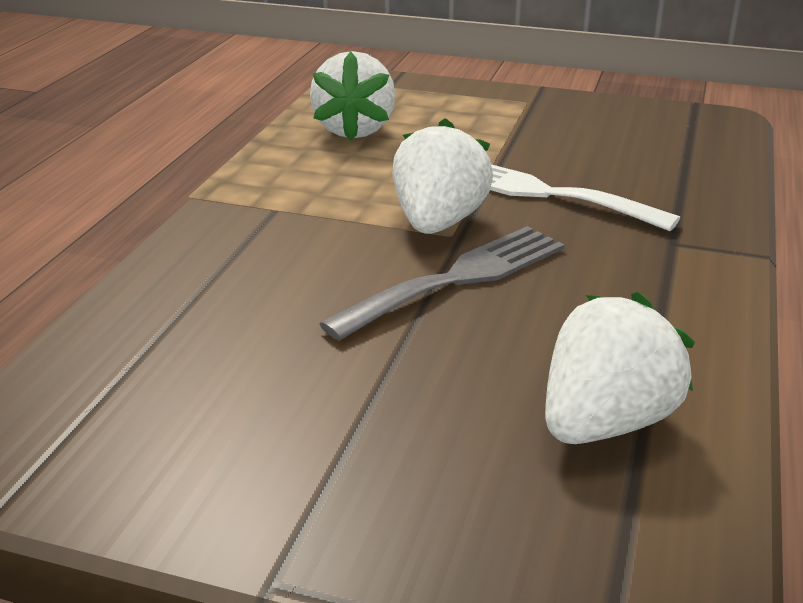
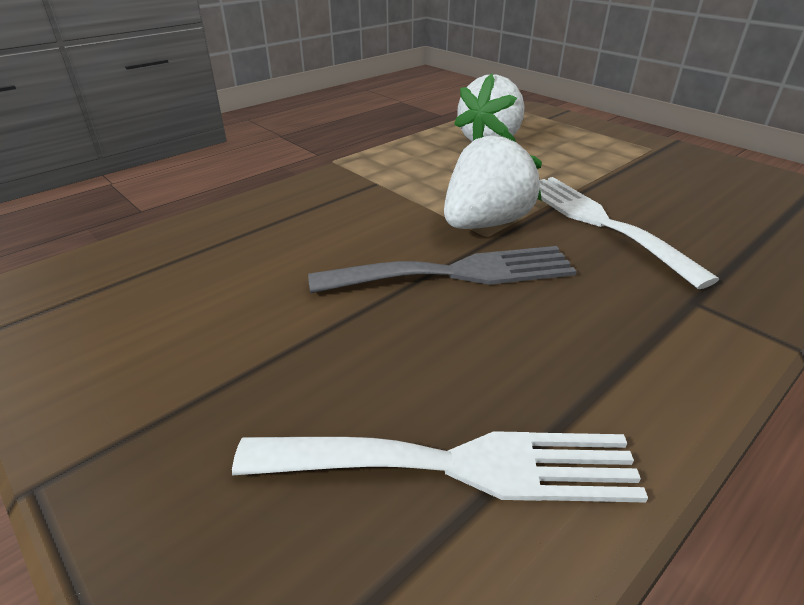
camera: 30 degrees right, 5 degrees up
white strawberry [545,292,695,444] -> white fork [232,431,648,502]

